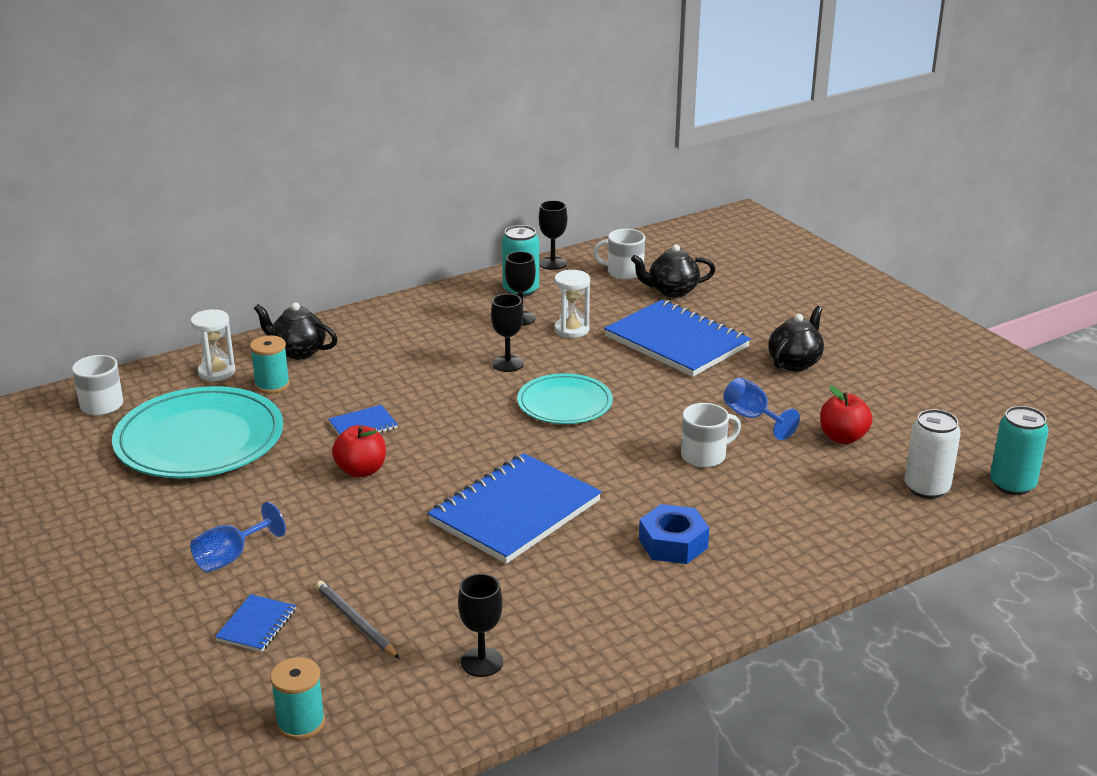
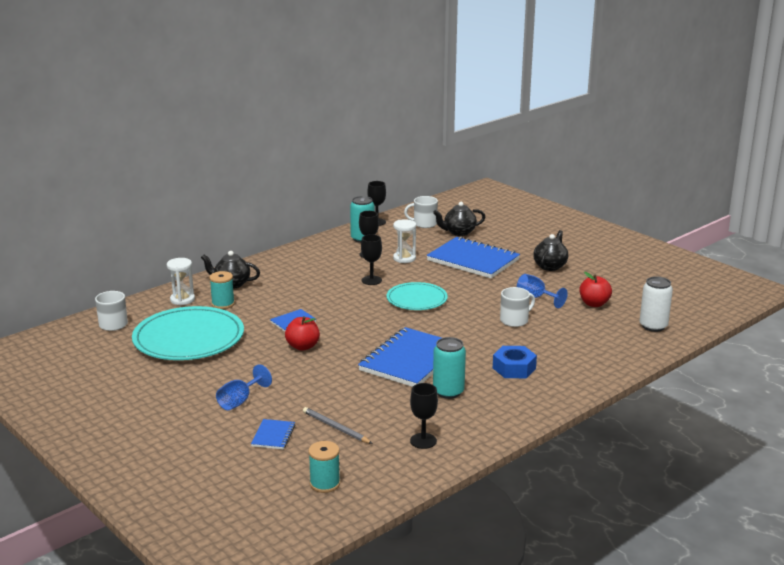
camera: 10 degrees left, 5 degrees down
turquoise can [990,406,1049,495] -> turquoise can moved to [433,337,466,399]

